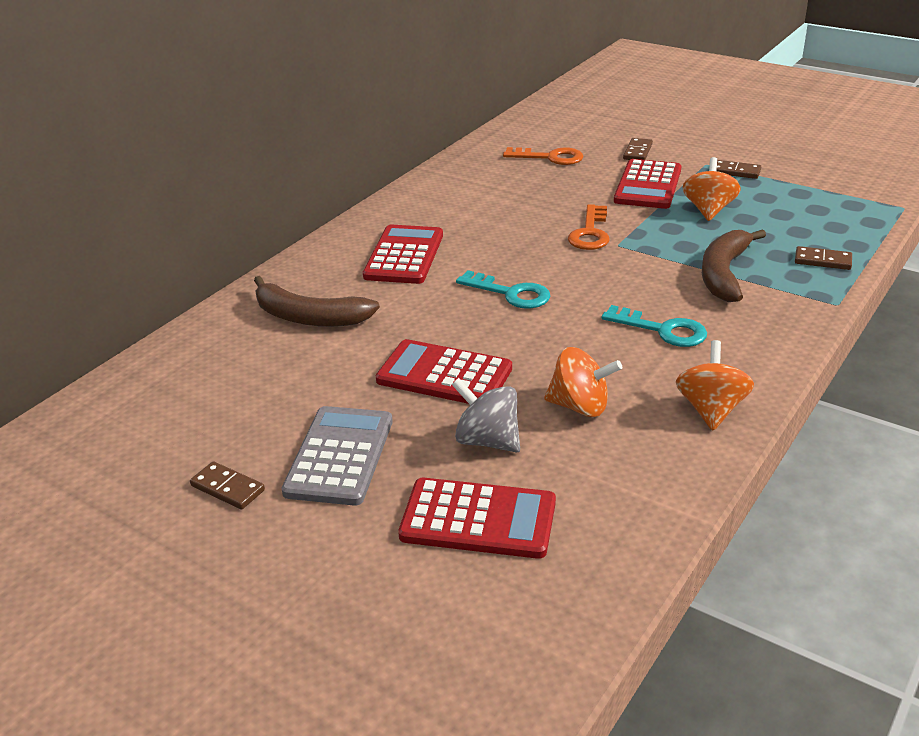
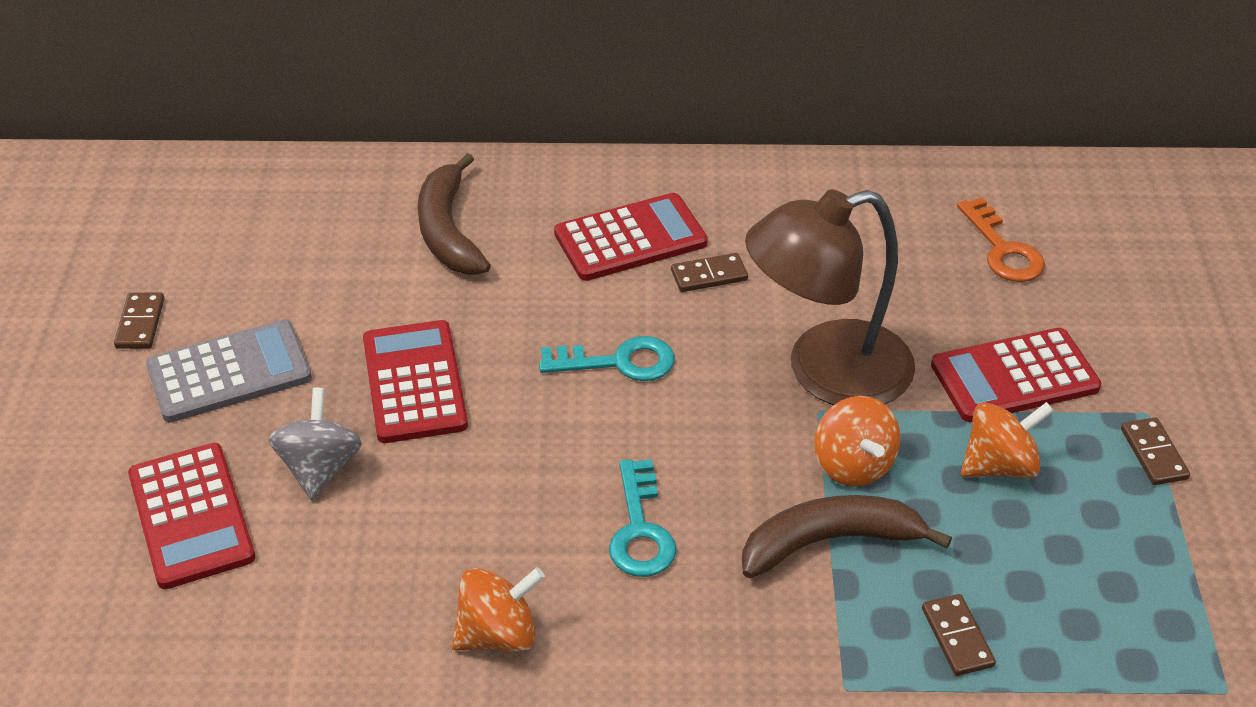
camera: 55 degrees right, 10 degrees up
turquoise key [456,270,550,309] -> turquoise key turned 90 degrees counterclockwise [539,336,675,381]
orange spinning top [544,347,622,417] -> orange spinning top moved to [814,396,901,487]
orange key [568,204,610,250] -> brown lamp [745,189,915,405]
brown domino [623,138,653,160] -> brown domino moved to [671,253,748,292]

